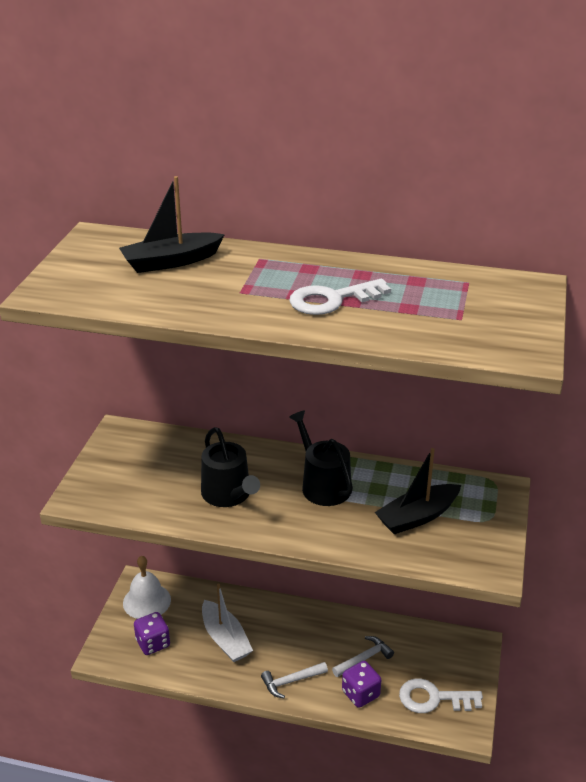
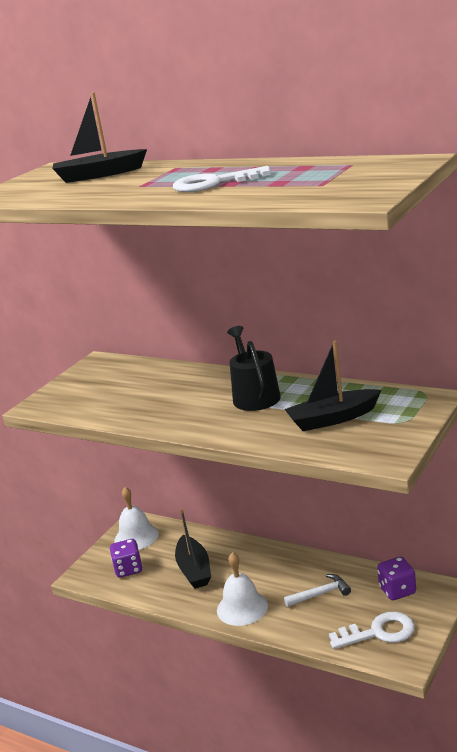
camera: 20 degrees right, 10 degrees down
black watering can [201,427,260,507] -> none
white boat [202,584,253,662] -> black boat [175,509,211,589]
white hammer [261,662,328,698] -> white bell [217,552,268,626]
purple dice [342,661,381,708] -> purple dice moved to [377,557,416,600]
white key [399,679,483,713] -> white key turned 150 degrees clockwise [329,612,415,649]

